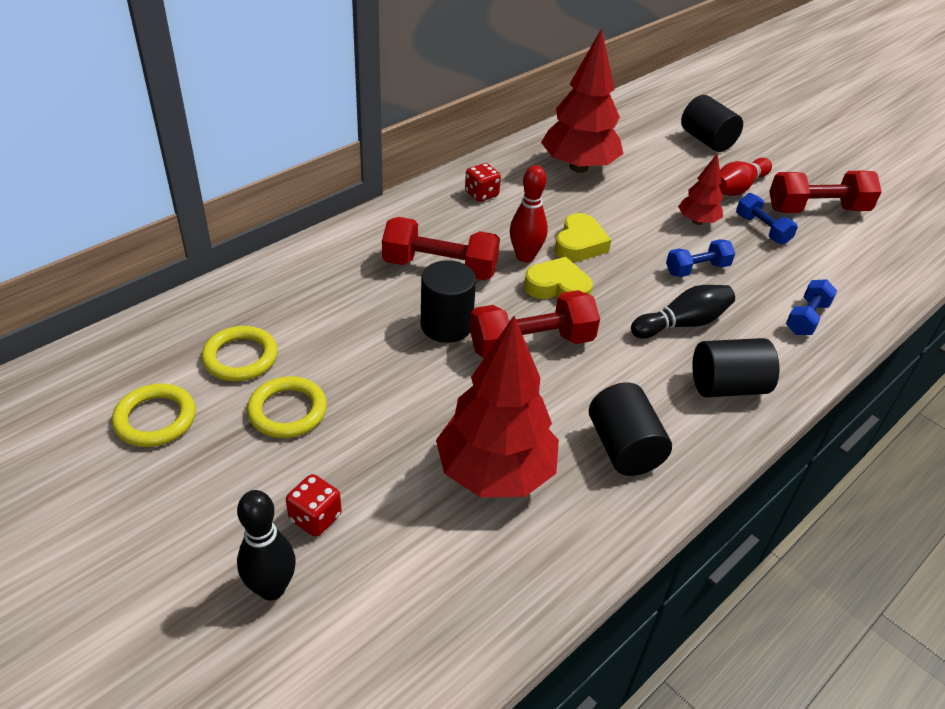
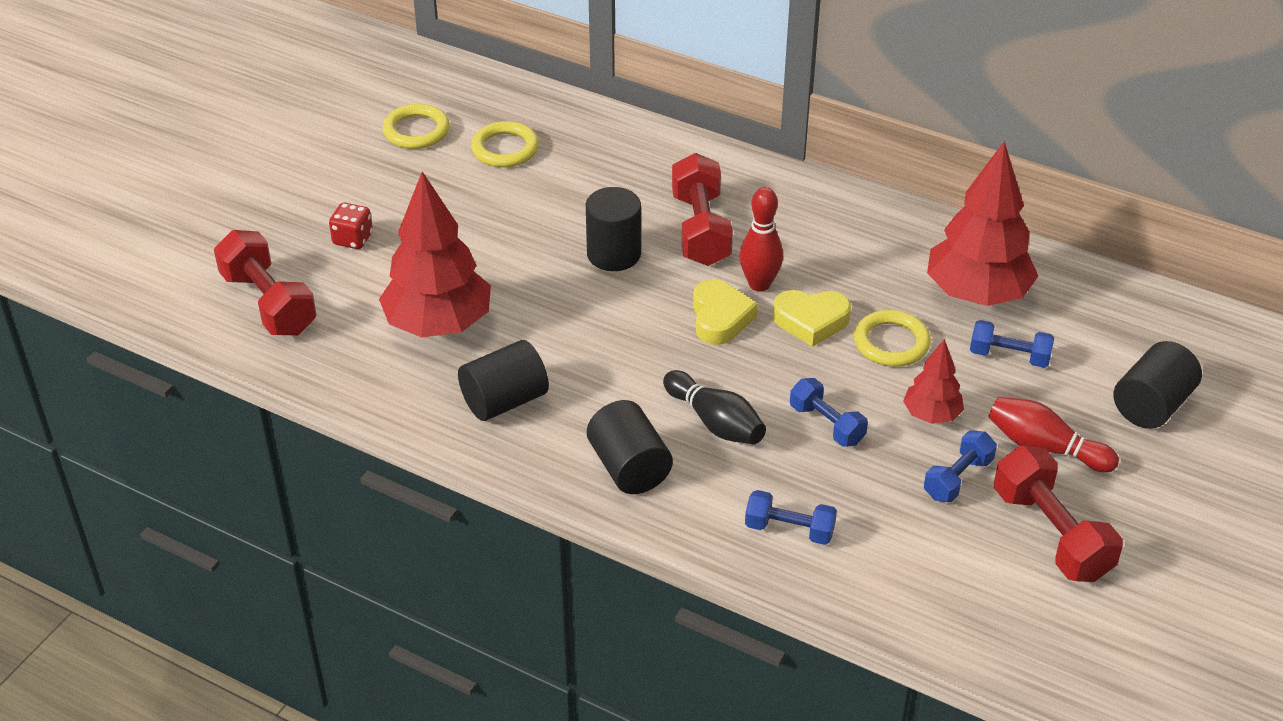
camera: 75 degrees right, 0 degrees up
black bowling pin [237,490,296,600] -> none
yellow ring [247,376,327,438] -> yellow ring moved to [854,310,931,367]
red dice [465,163,501,202] -> none
red dumbbell [470,290,600,358] -> red dumbbell moved to [214,230,317,335]
none -> blue dumbbell [970,320,1054,368]

